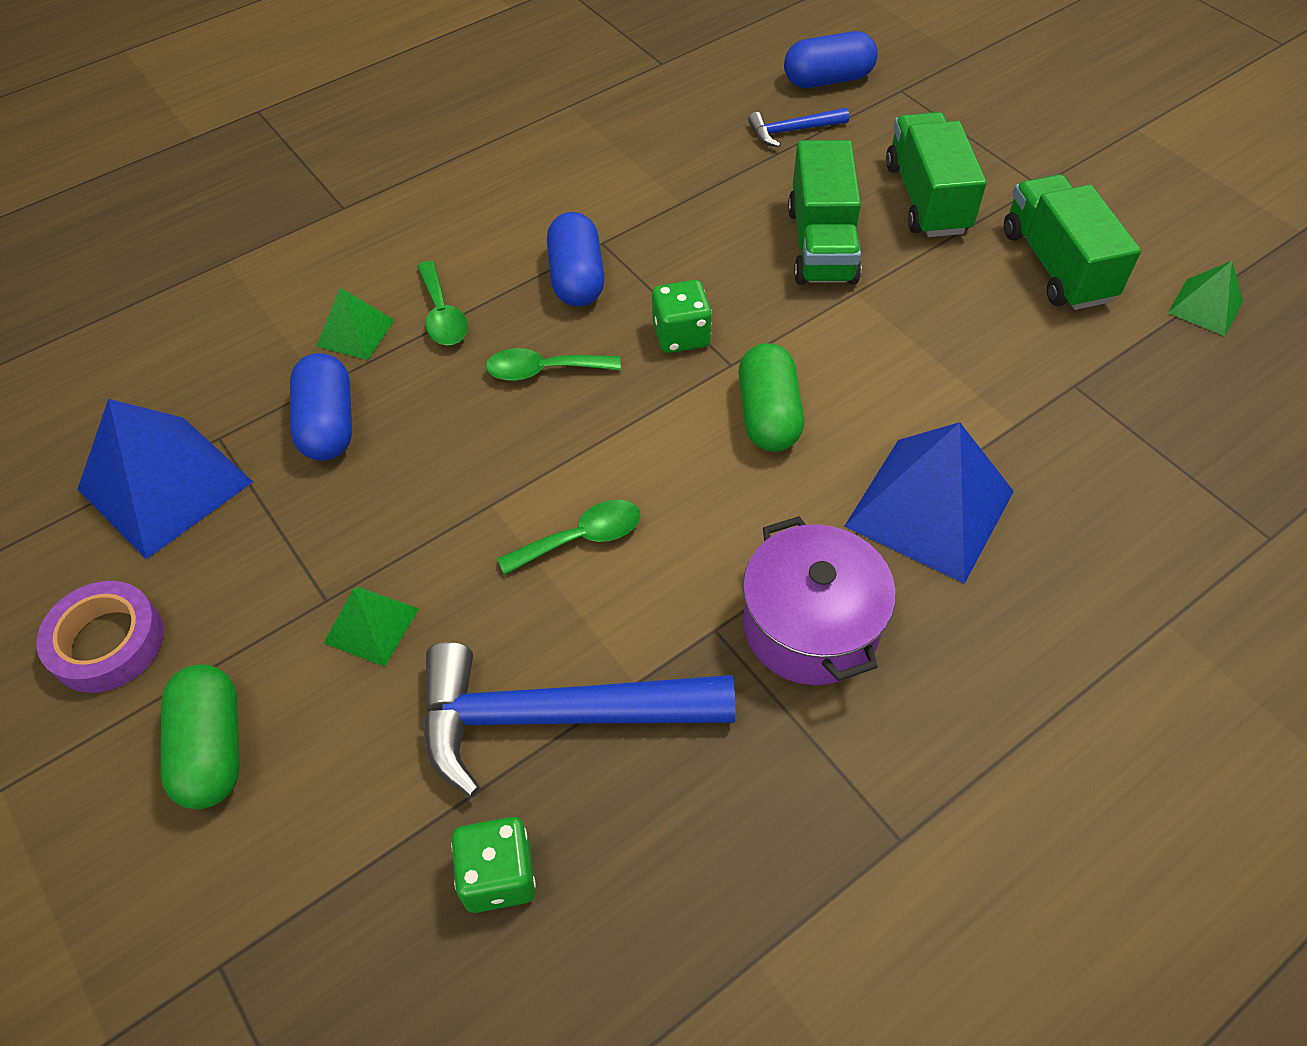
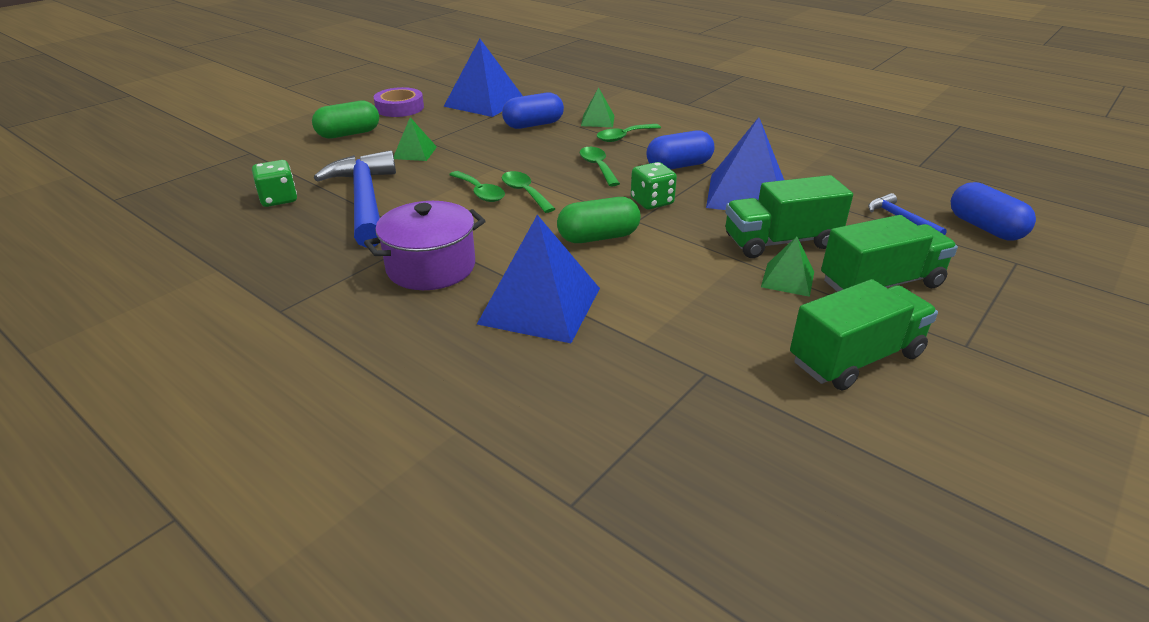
camera: 75 degrees right, 20 degrees down
green pyramid [1168,261,1243,336] -> green pyramid moved to [761,236,814,297]
none -> green spoon [501,171,555,213]
none -> blue pyramid [706,117,784,210]

